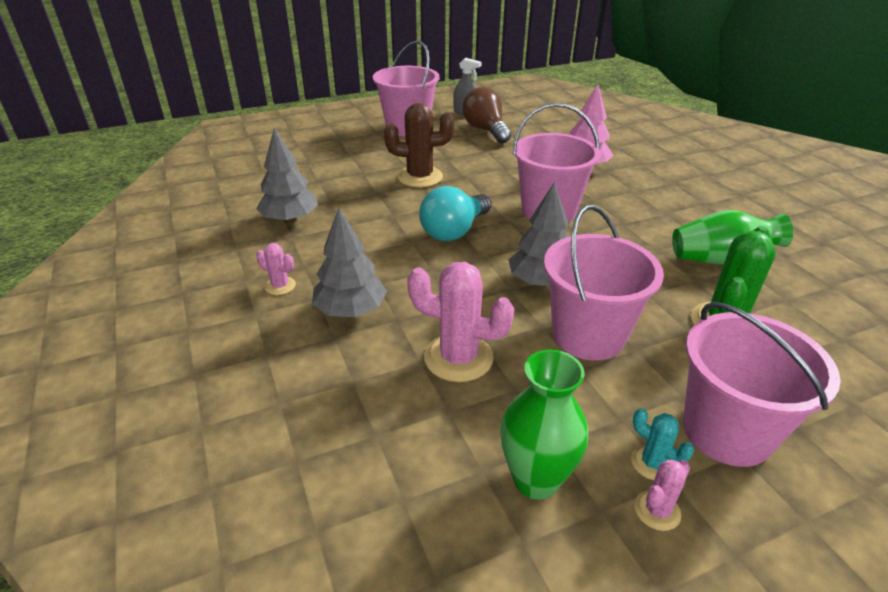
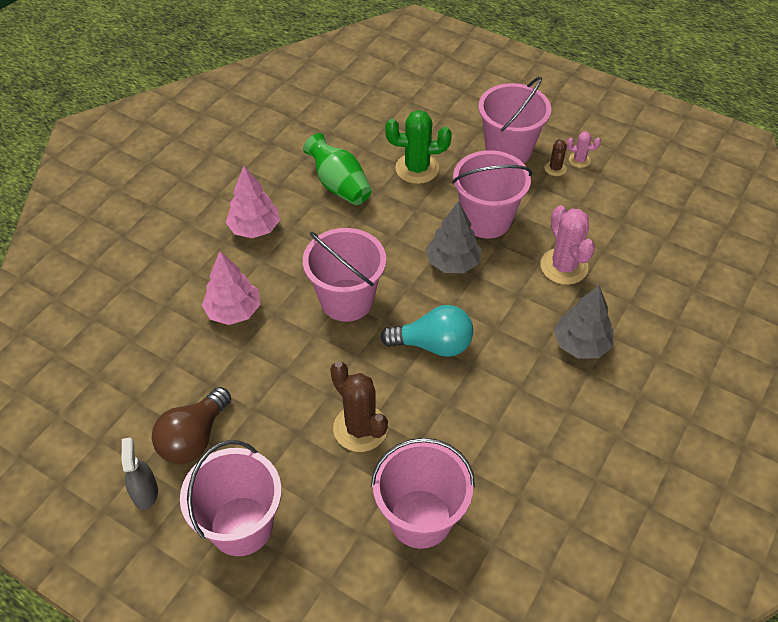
camera: 125 degrees left, 15 degrees up
grey tree [256,128,318,223] -> none
pink cactus [256,243,296,295] -> none
green vase [500,350,588,500] -> none
turquoise cactus [631,408,694,480] -> brown cactus [544,139,567,176]
none -> pink tree [226,166,280,238]
none -> pink bucket [371,438,475,549]

